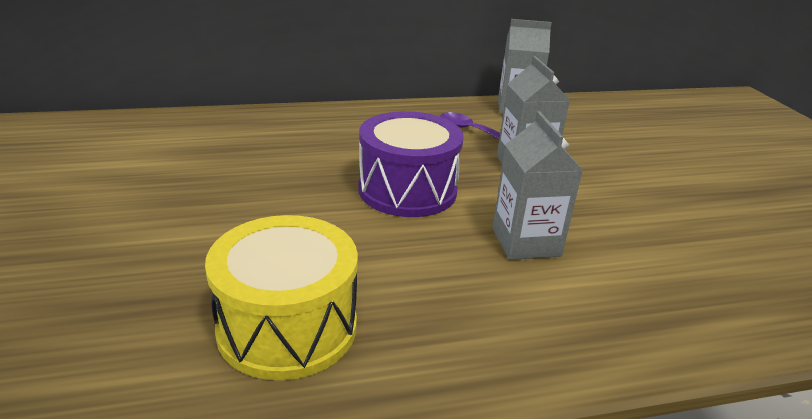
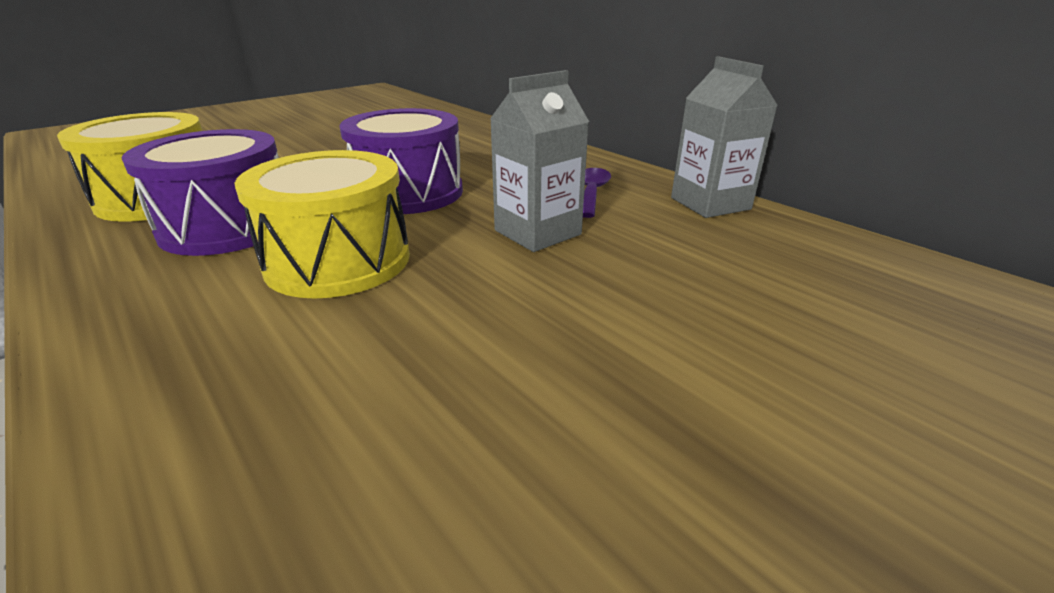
camera: 65 degrees right, 0 degrees up
grey carton [492,111,583,260] -> yellow drum [234,150,410,299]
none -> purple drum [121,129,279,256]

